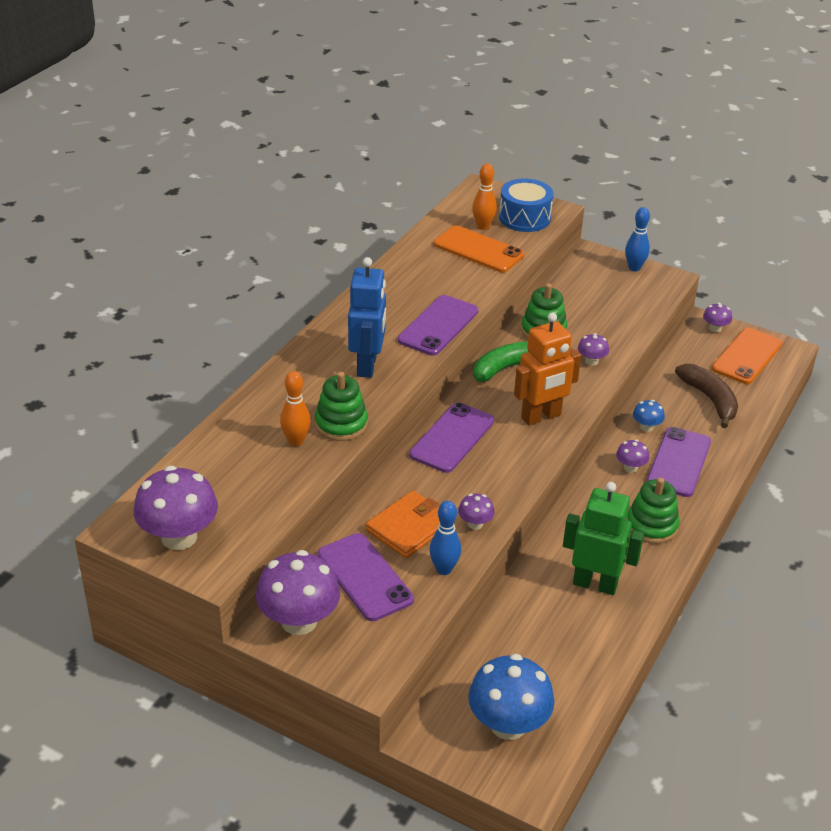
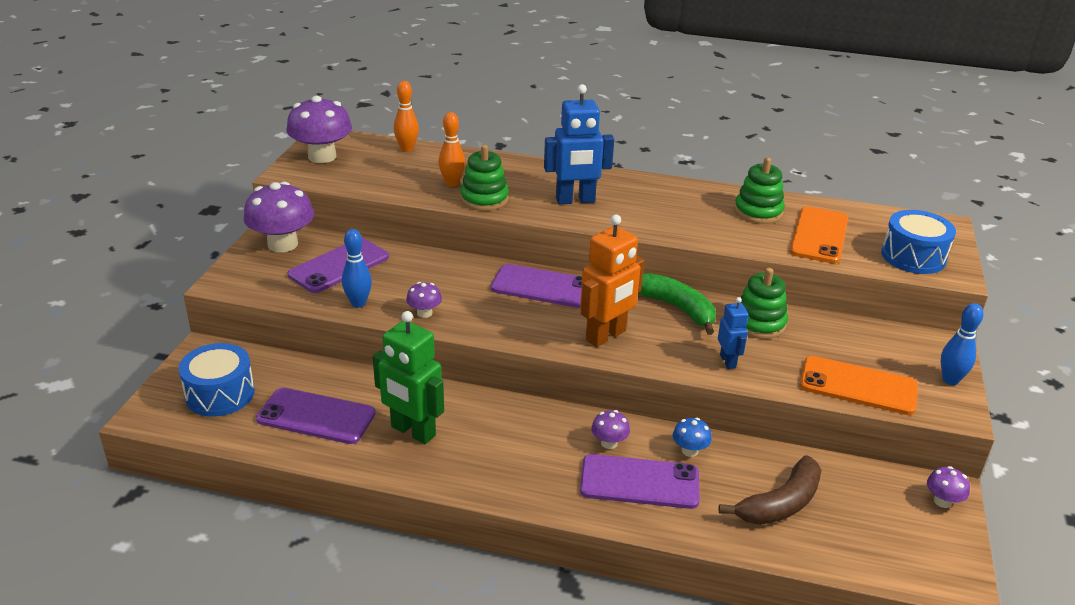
camera: 75 degrees right, 5 degrees down
orange wallet [366,491,440,558] -> none
purple phone [398,295,478,356] -> purple phone moved to [256,387,376,444]
blue mushroom [468,654,554,740] -> blue drum [179,343,255,417]
orange bowling pin [472,164,497,230] -> orange bowling pin moved to [394,81,419,152]
orange robot [514,313,581,426] -> orange robot turned 90 degrees counterclockwise [580,215,644,347]
green robot [563,482,644,595] -> green robot turned 120 degrees clockwise [373,311,444,444]
purple mushroom [578,333,609,366] -> blue robot [718,297,749,369]
green stacking toy [627,478,679,544] -> green stacking toy moved to [734,158,785,224]
orange phone [712,328,782,384] -> orange phone moved to [800,356,918,415]

